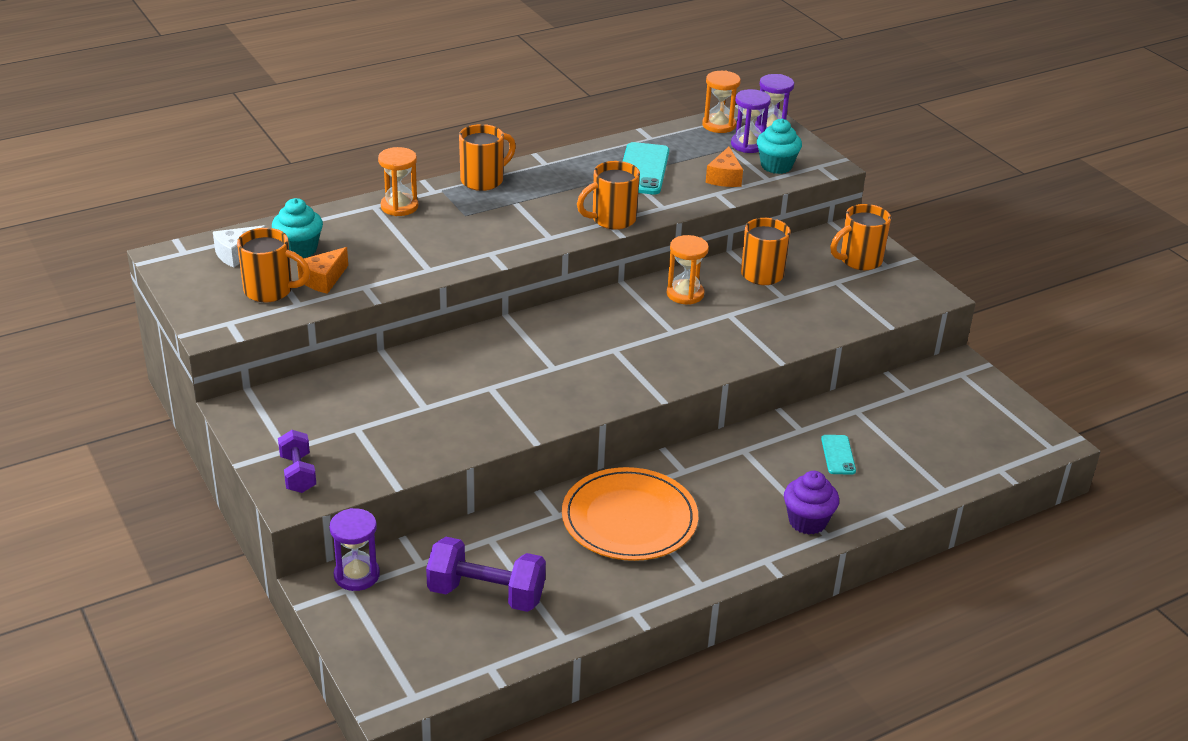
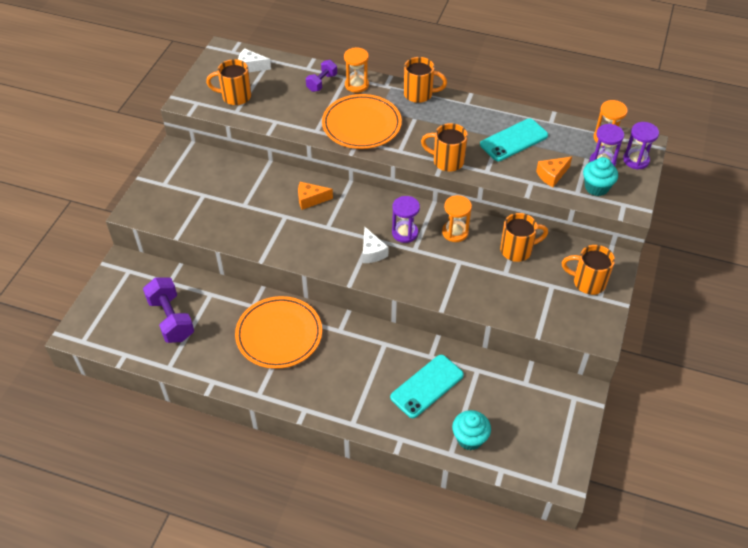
camera: 50 degrees right, 15 degrees up
orange mug [237,228,310,302] -> orange mug turned 120 degrees clockwise [206,59,251,105]
turquoise cupcake [272,198,323,258] -> turquoise cupcake moved to [452,410,491,450]
purple dumbbell [278,430,316,493] -> purple dumbbell moved to [306,60,337,92]
orange cheese [297,247,348,294] -> orange cheese moved to [298,182,333,210]
purple hourglass [329,508,380,591] -> purple hourglass moved to [392,196,420,243]
purple cupcake [784,471,839,534] -> none
turquoise phone [821,435,856,474] -> turquoise phone [390,355,464,418], size x1.83
none -> orange plate [322,94,402,149]
none -> white cheese [363,227,388,263]

